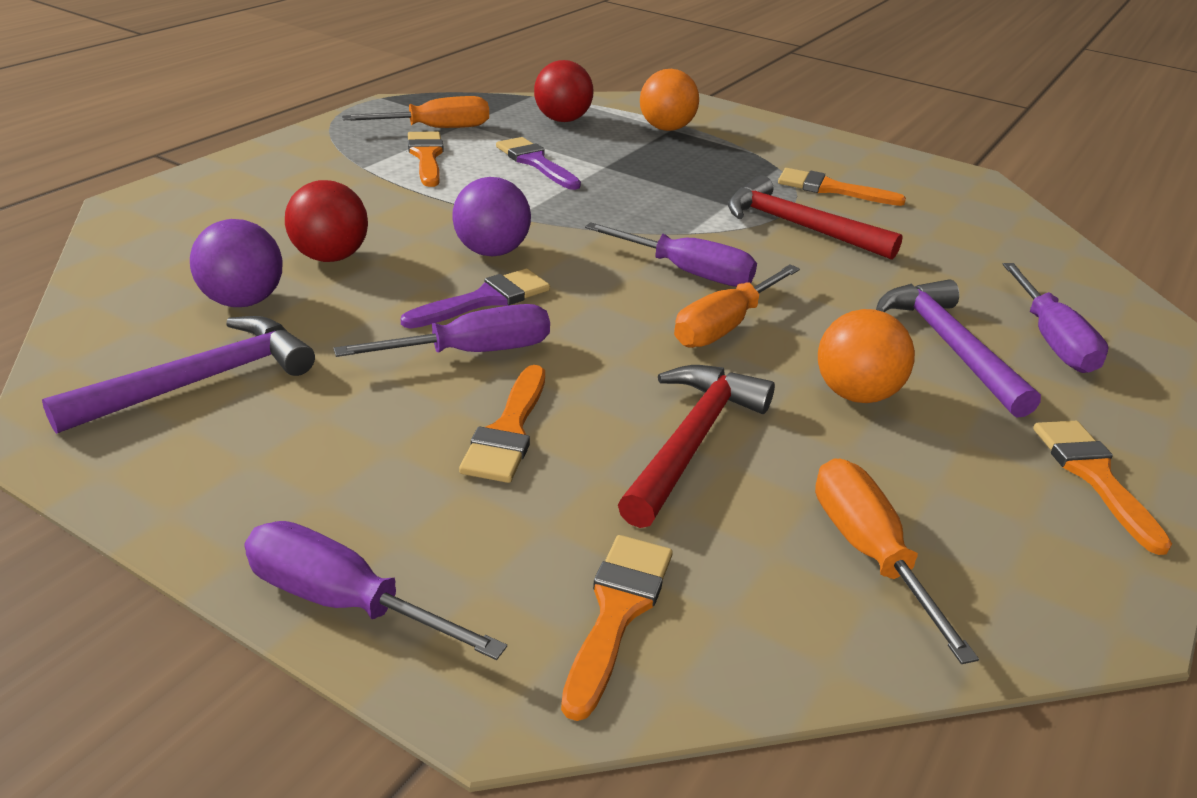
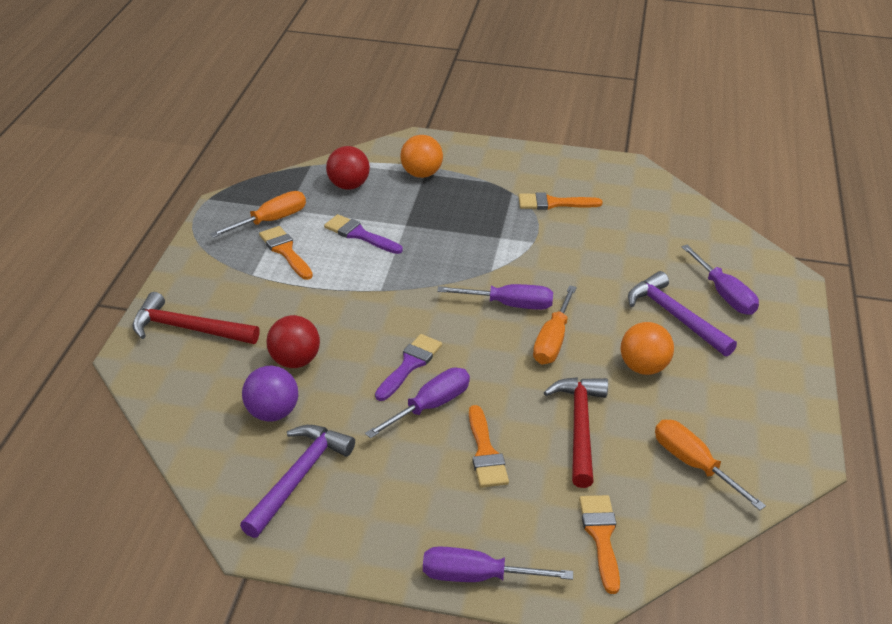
camera: 20 degrees left, 5 degrees up
purple ball [452,177,531,256] -> none
red hammer [728,175,903,260] -> red hammer moved to [132,292,260,344]
orange brush [1033,421,1172,555] -> none

